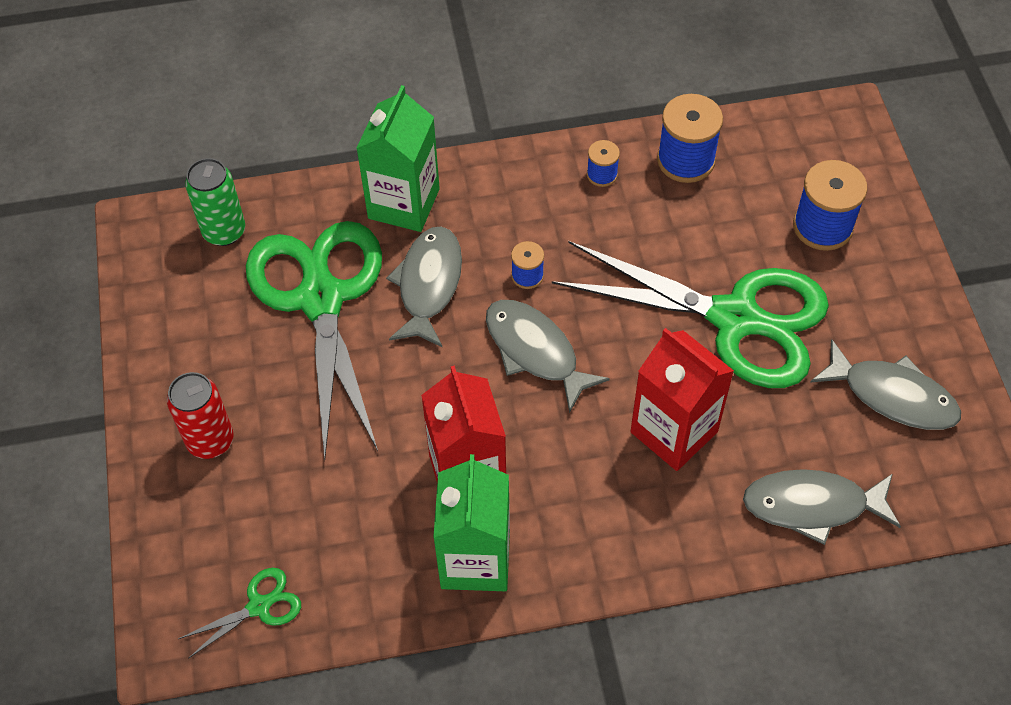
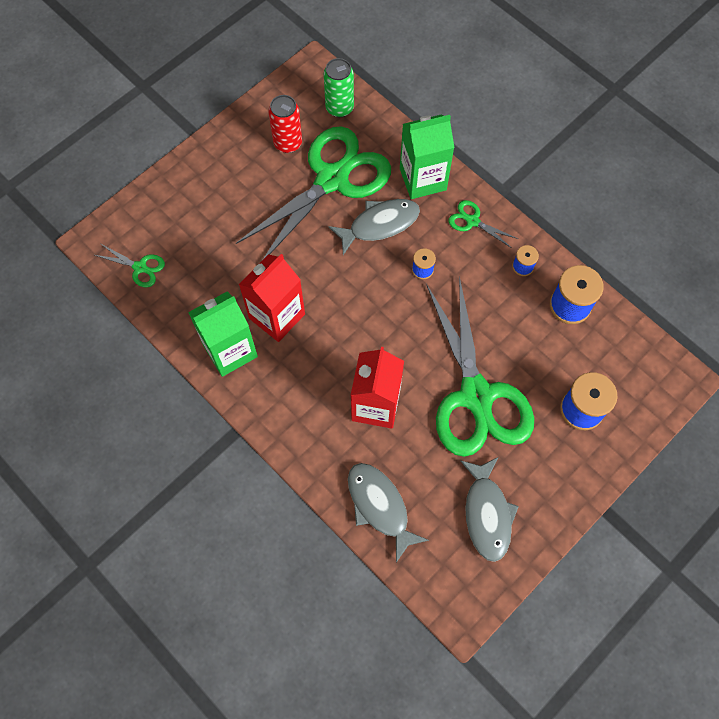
camera: 55 degrees right, 10 degrees up
red can [167,372,233,459] -> red can moved to [269,95,302,153]
grey fish [486,300,610,413] -> none
none -> green scissors [448,200,518,248]

